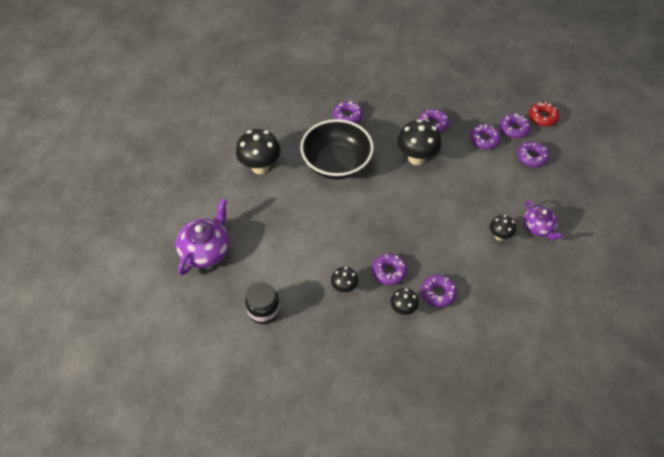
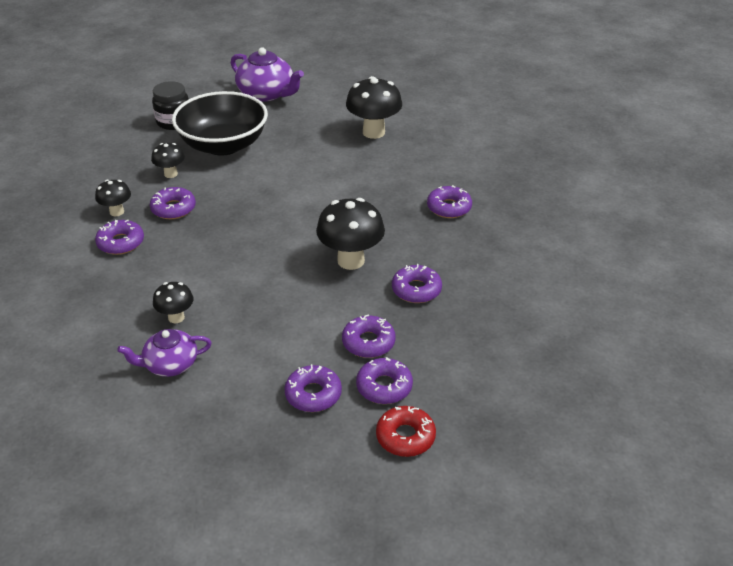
camera: 100 degrees right, 15 degrees down
black bowl [300,119,374,180] -> black bowl moved to [172,91,268,156]

